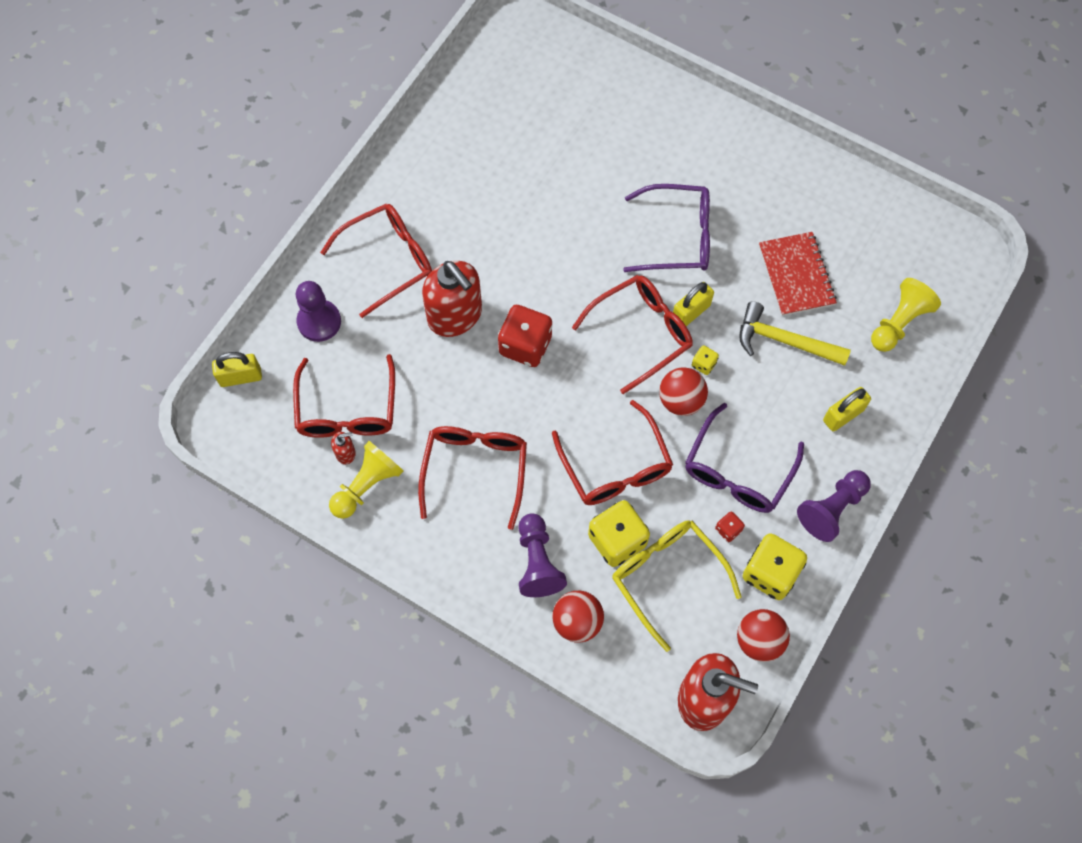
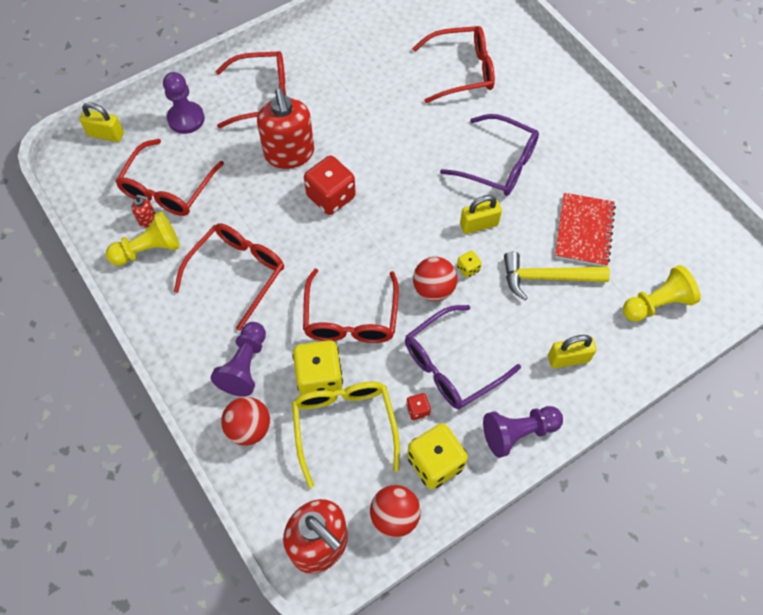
camera: 25 degrees right, 5 degrees down
red glasses [572,275,693,394] -> red glasses moved to [412,26,495,103]
yellow hammer [739,301,851,366] -> yellow hammer turned 45 degrees counterclockwise [504,252,610,300]

